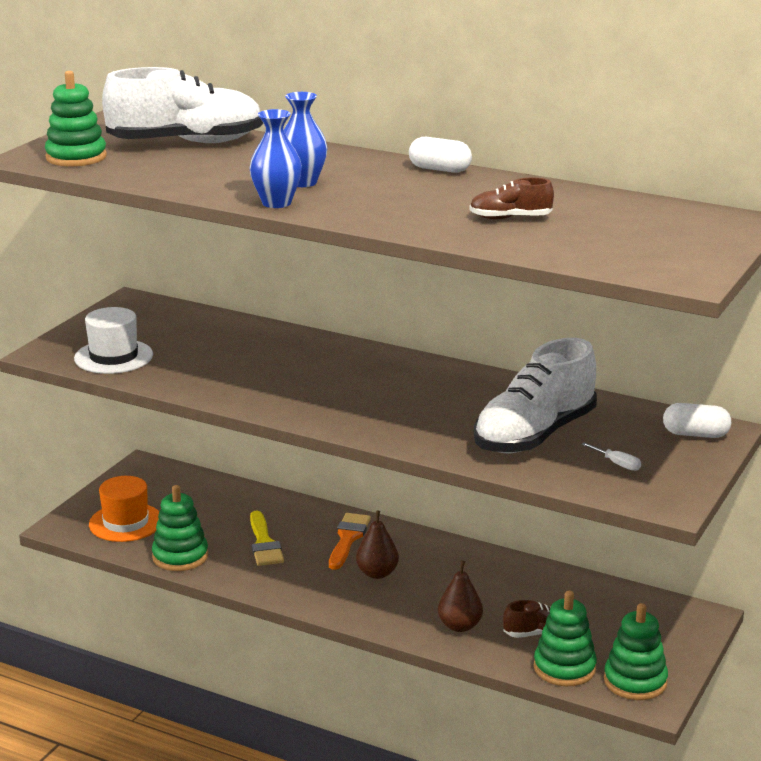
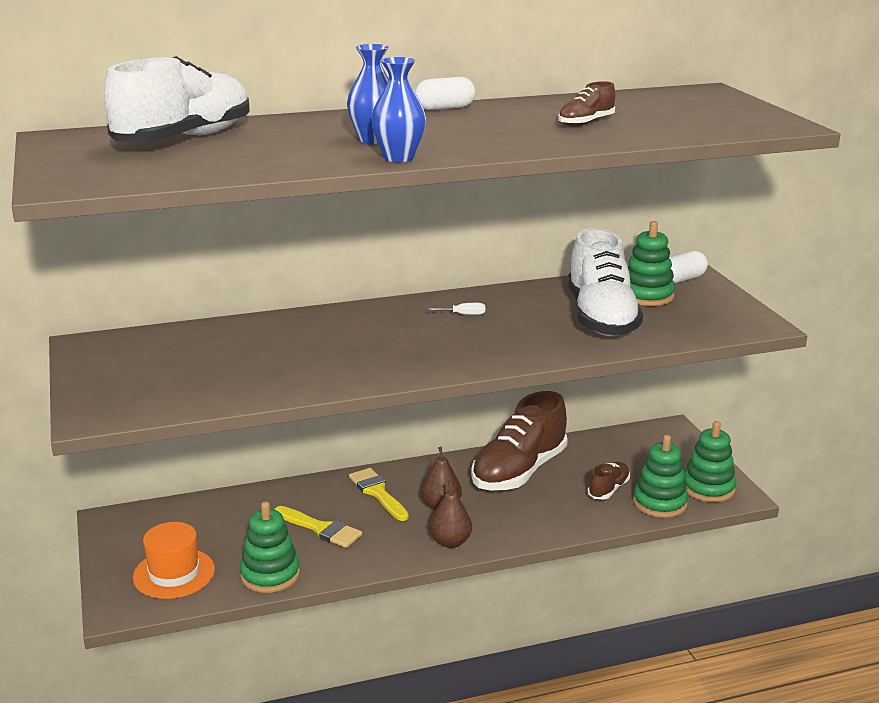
camera: 45 degrees left, 0 degrees up
green stacking toy [45,71,107,167] -> green stacking toy moved to [628,221,675,306]
white hat [74,307,153,374] -> none
orange brush [329,513,371,570] -> yellow brush [349,468,409,521]
brown pear [438,561,483,632] -> brown pear moved to [430,480,472,548]
white screwdriver [582,442,641,471] -> white screwdriver moved to [426,303,485,315]
none -> brown shoe [471,391,568,490]

